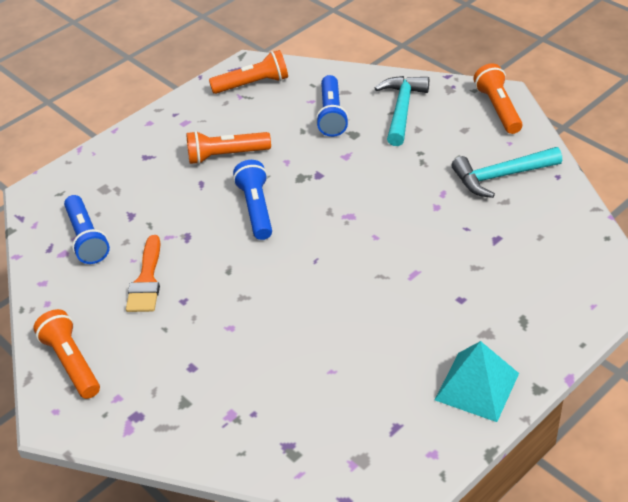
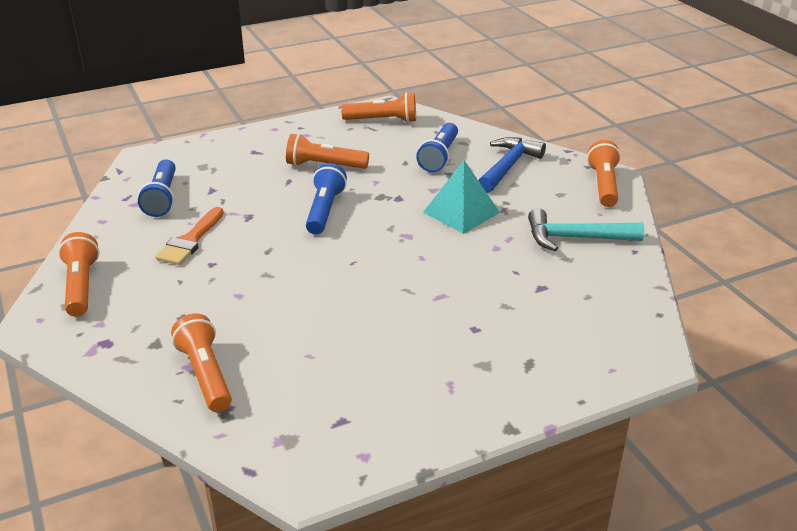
camera: 15 degrees right, 10 degrees down
turquoise hammer [375,76,429,146] -> blue hammer [479,137,546,193]
turquoise pyramid [435,341,519,422] -> turquoise pyramid moved to [423,160,500,234]
none -> orange flashlight [171,313,232,412]

